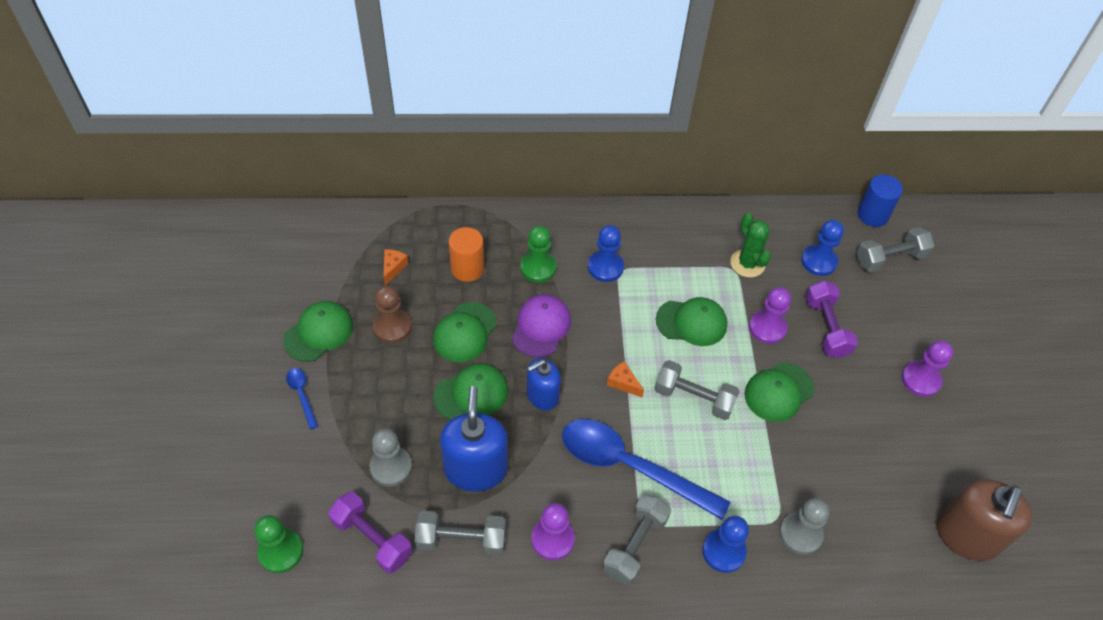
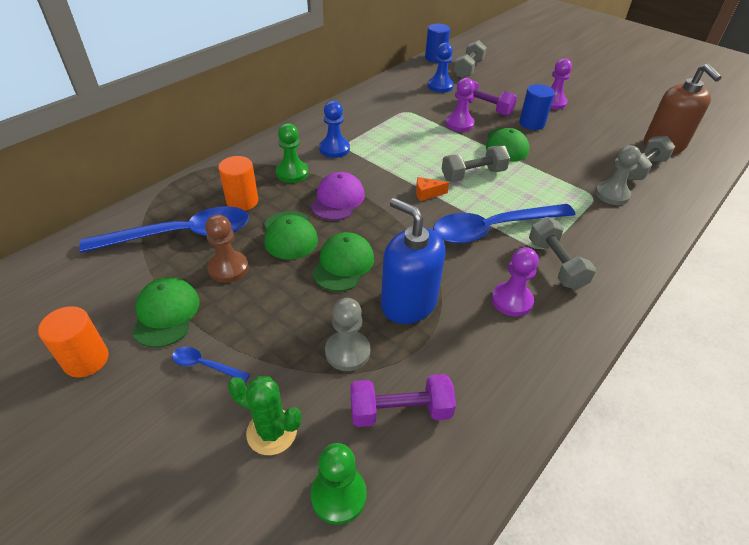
camera: 45 degrees left, 10 degrees down
orange cheese [383,249,408,286] -> blue spoon [79,206,249,253]
grey dumbbell [415,511,506,555] -> grey dumbbell moved to [627,136,675,180]
purple cap [512,294,571,358] -> purple cap turned 45 degrees clockwise [311,172,365,220]
blue soap dispenser [527,358,561,411] -> none
green cap [656,297,728,346] -> none
blue pawn [702,516,749,573] -> none
green cactus [730,213,771,278] -> green cactus moved to [228,376,302,455]
none -> orange cylinder [38,306,109,378]
none -> blue cylinder [519,84,555,130]

